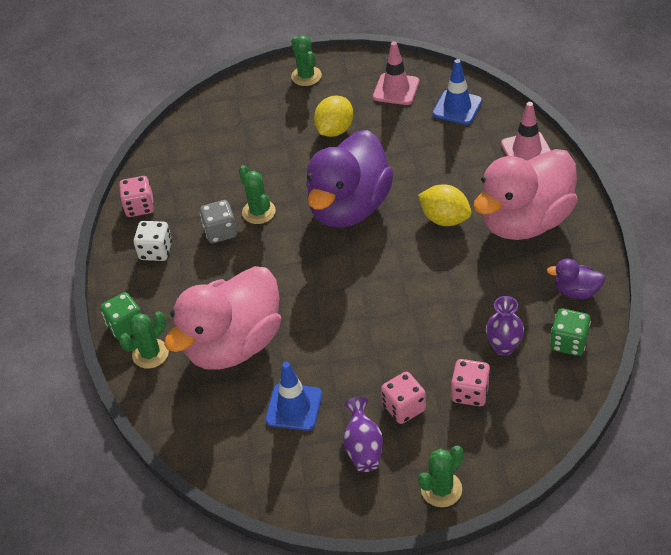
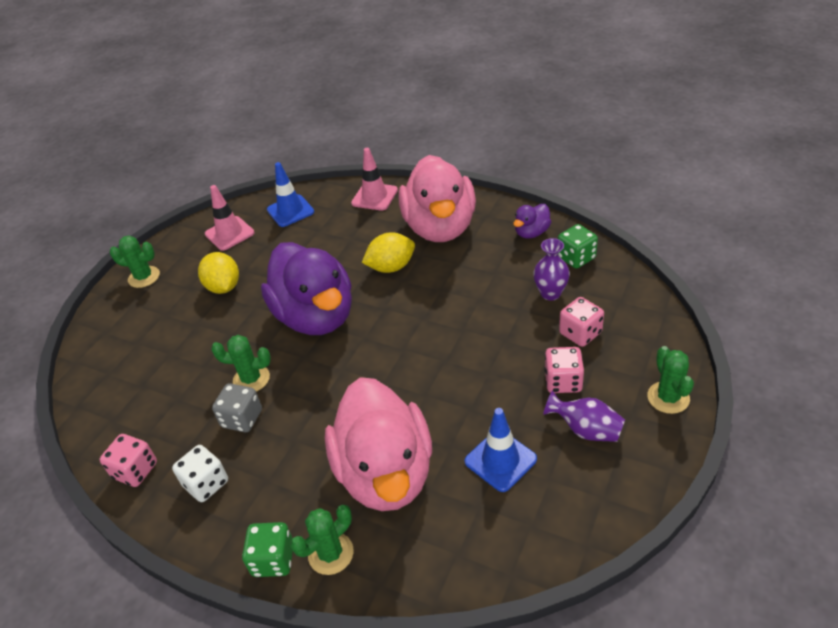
camera: 55 degrees left, 5 degrees down
green cactus [119,312,169,369] -> green cactus turned 60 degrees clockwise [290,505,354,575]

